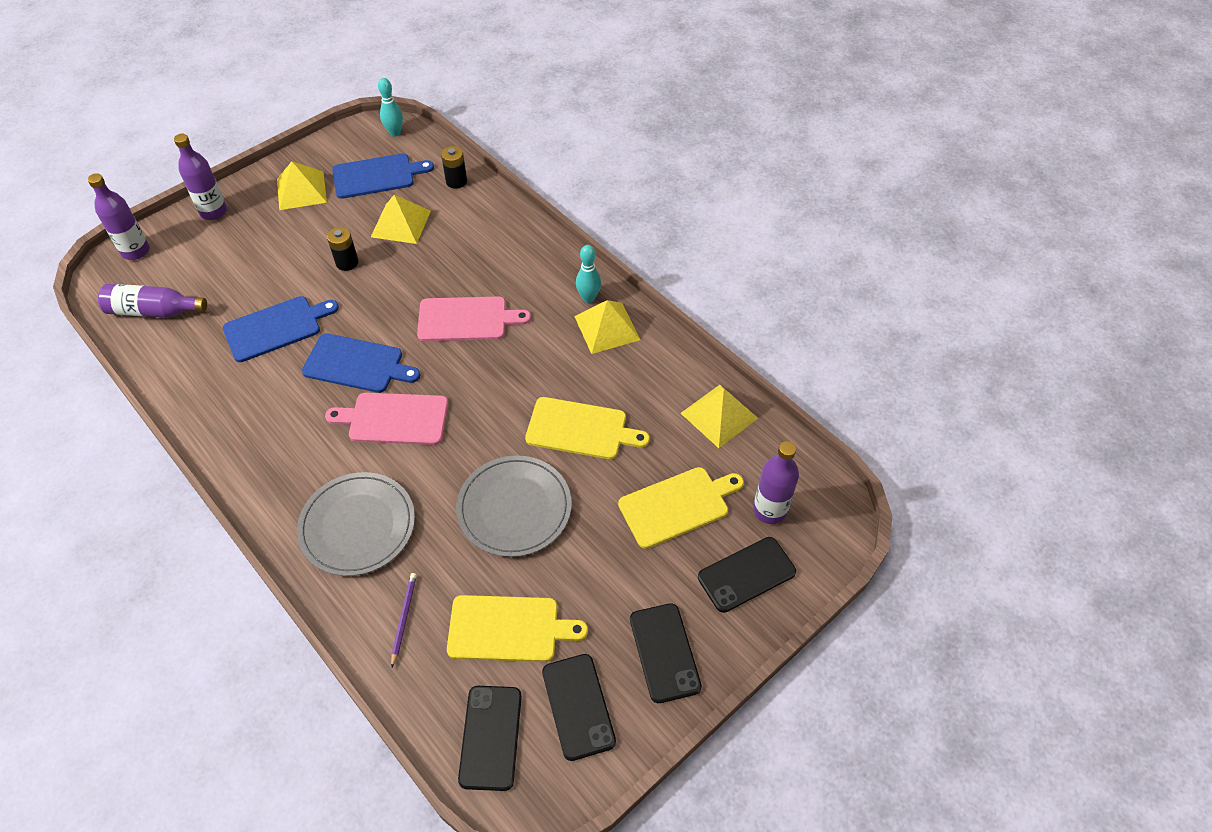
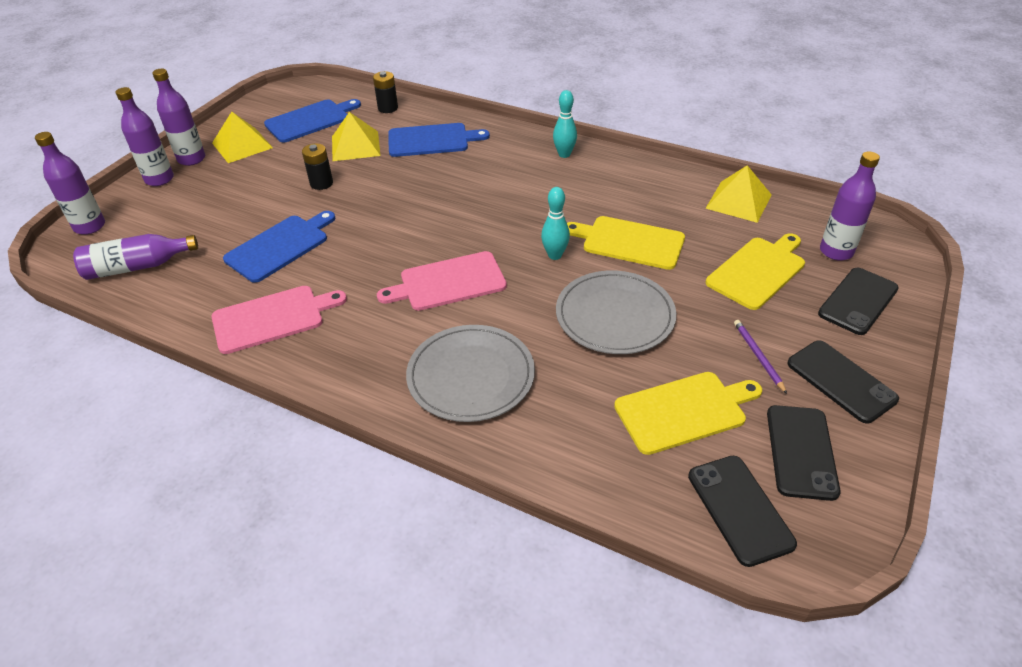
camera: 20 degrees left, 10 degrees down
blue cutting board [302,333,420,393] -> blue cutting board moved to [388,123,490,157]
turquoise bowling pin [378,78,403,136] -> turquoise bowling pin moved to [541,187,570,260]
purple pencil [391,573,417,667] -> purple pencil moved to [734,320,787,394]
pink cutting board [417,296,531,341] -> pink cutting board moved to [211,286,347,354]
yellow cutting board [525,397,650,459] -> yellow cutting board turned 150 degrees counterclockwise [567,216,685,270]
black phone [542,654,616,761] -> black phone turned 45 degrees clockwise [767,405,841,501]
yellow pyramid [574,300,640,354] -> none
none -> purple bottle [152,69,205,166]

